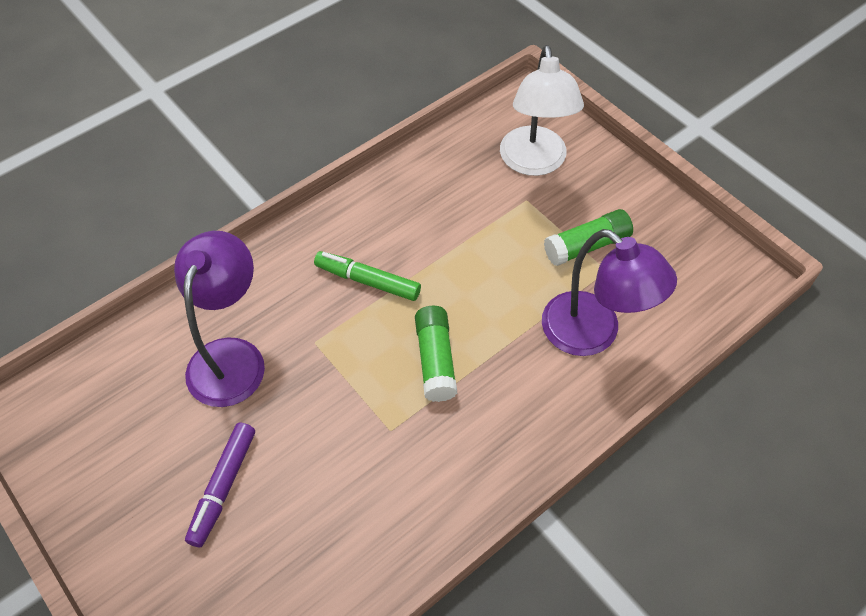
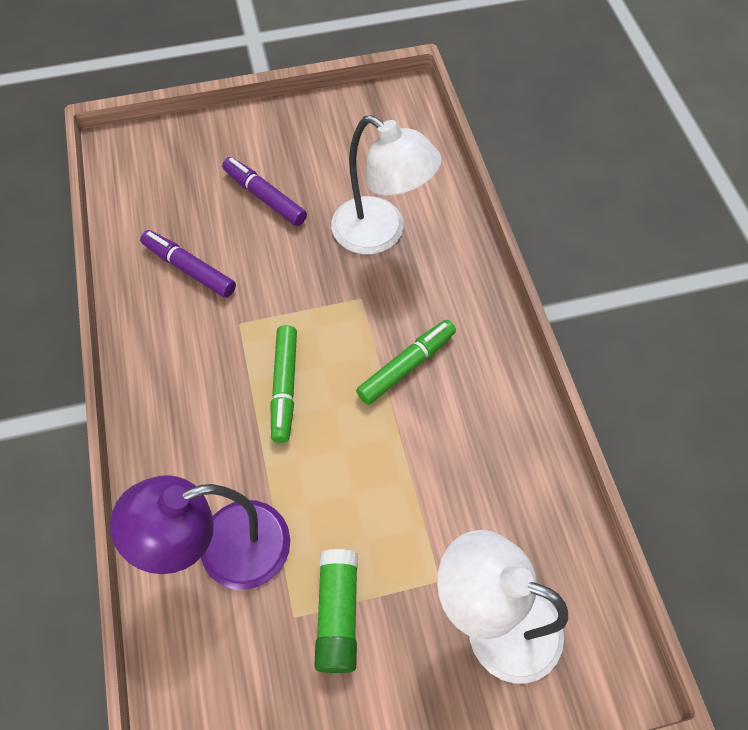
camera: 115 degrees right, 5 degrees up
purple lamp [174,231,265,407] -> white lamp [331,115,442,254]
green glue stick [415,306,458,402] -> green marker [270,325,297,443]
none -> purple marker [140,230,236,298]

